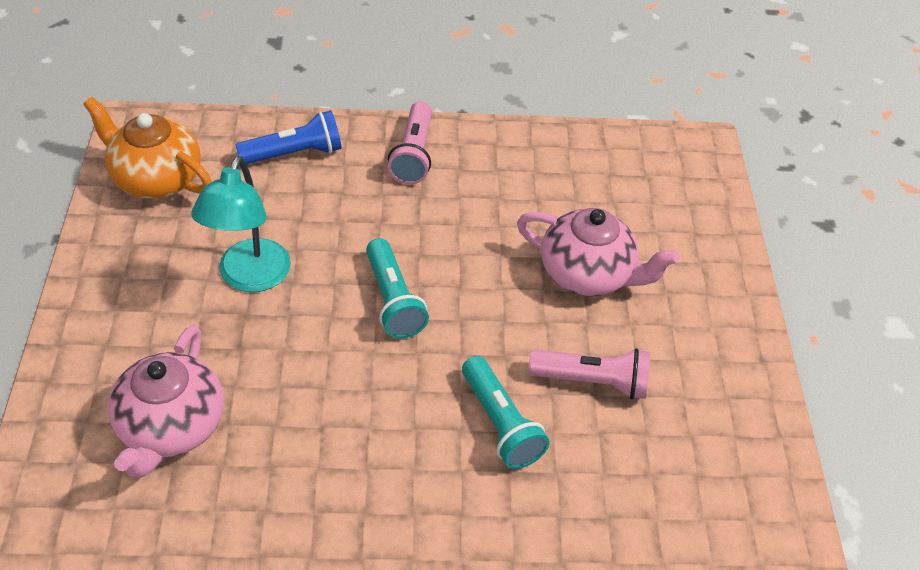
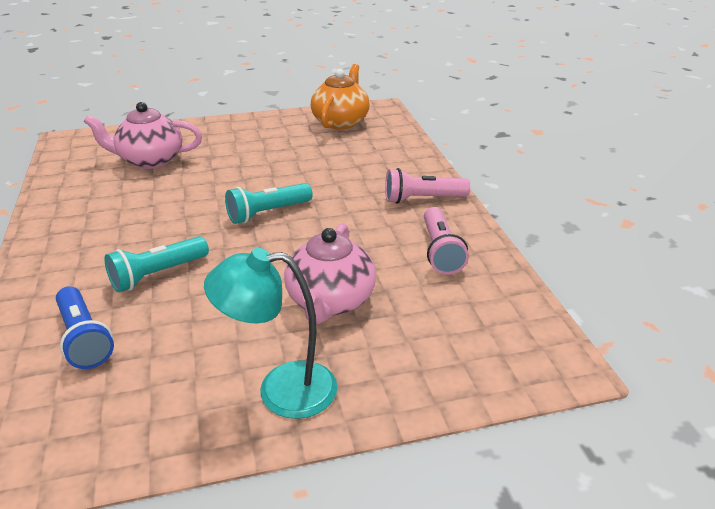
camera: 80 degrees right, 15 degrees down
turquoise lamp [191,156,291,292] -> turquoise lamp moved to [204,248,337,419]
blue flashlight [236,110,342,164] -> blue flashlight moved to [56,286,114,369]
pink flashlight [528,348,650,399] -> pink flashlight moved to [424,207,469,275]

